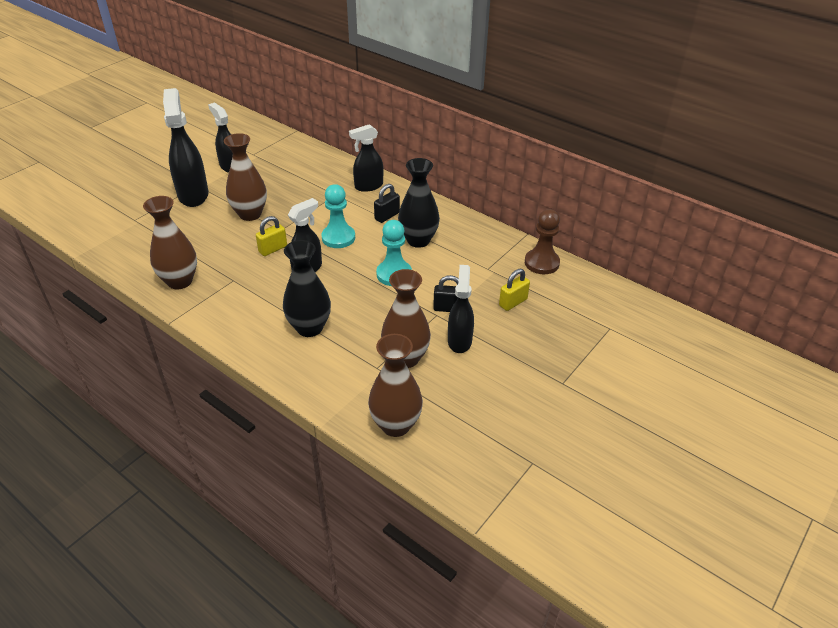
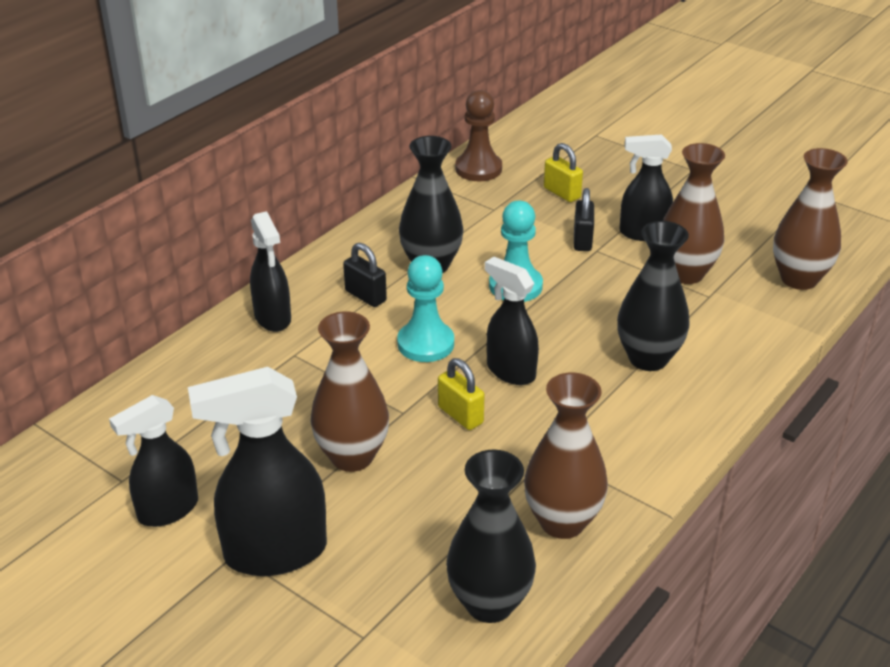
camera: 90 degrees left, 5 degrees down
none -> black vase [446,450,536,623]

